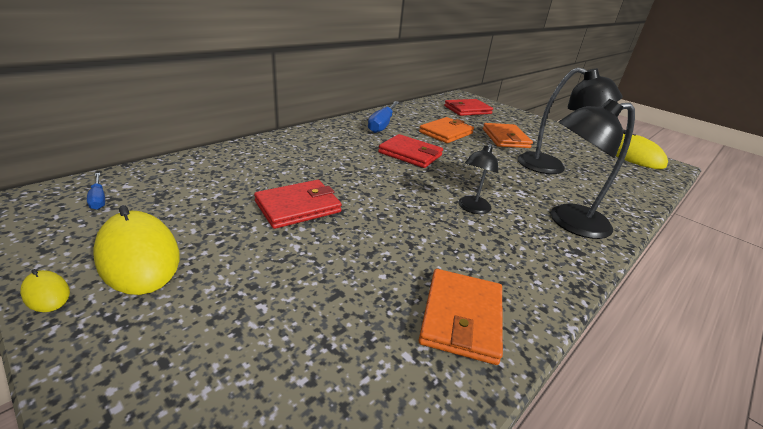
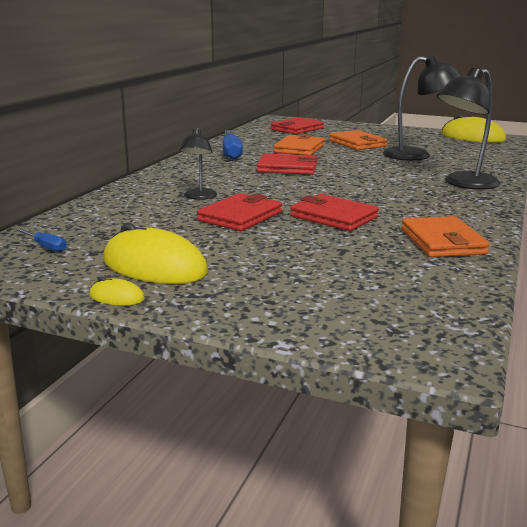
camera: 20 degrees left, 10 degrees down
black lamp [458,143,498,214] -> black lamp moved to [180,128,217,200]
none -> red wallet [290,194,379,231]

